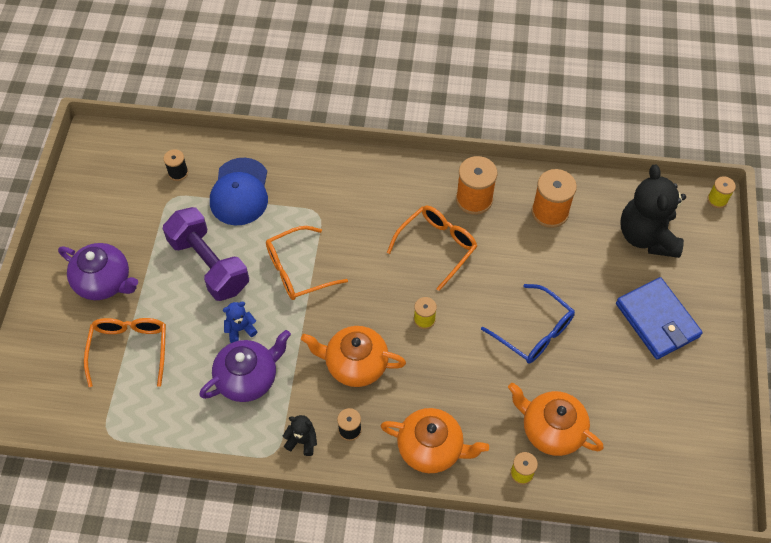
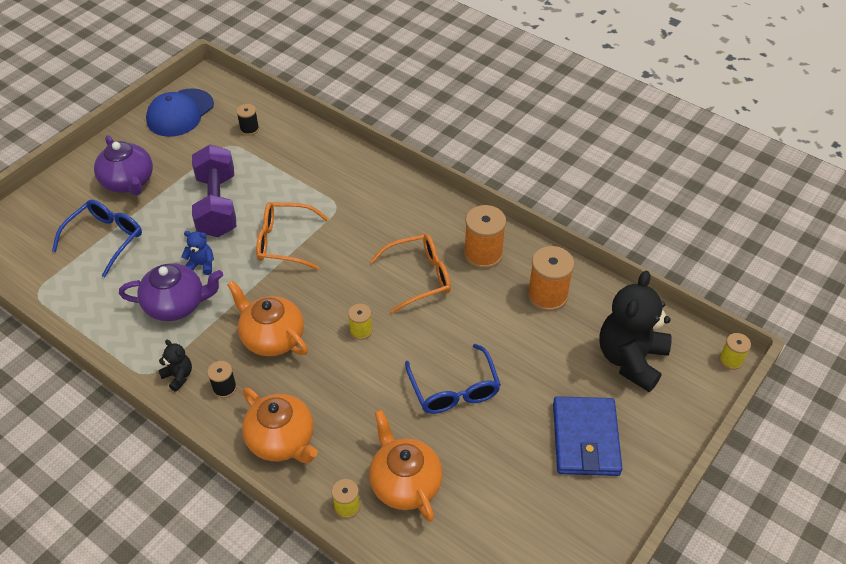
camera: 30 degrees right, 10 degrees down
orange glasses [84,318,166,387] -> blue glasses [52,200,142,277]
blue cap [210,158,268,225] -> blue cap moved to [146,88,214,137]

